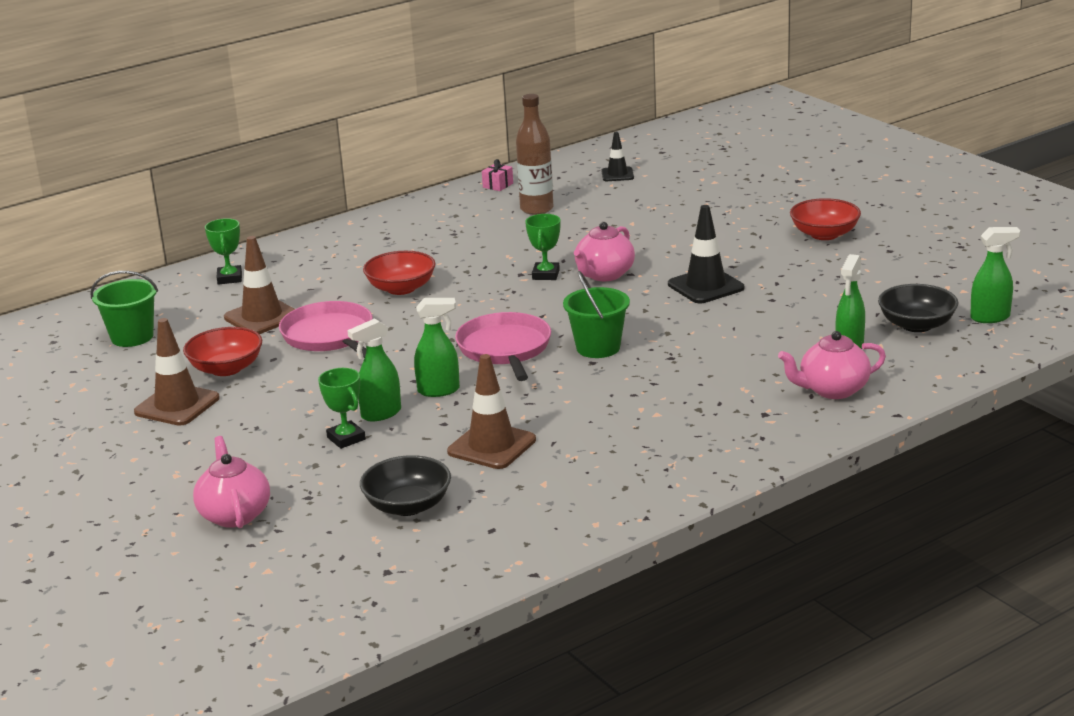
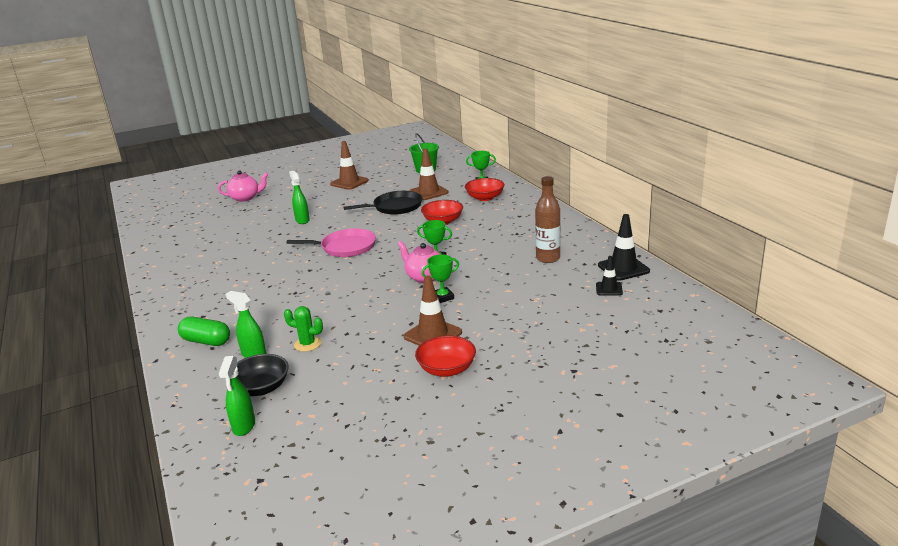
camera: 100 degrees right, 0 degrees up
red bowl [183,327,262,376] -> red bowl moved to [465,178,505,201]
pink pan [279,301,373,358] -> black pan [343,191,423,215]
green trophy [318,368,366,449] -> green trophy moved to [422,254,459,303]
black bowl [360,455,451,516] -> none
green spray bottle [414,298,460,397] -> none
brown traffic cone [447,354,536,469] -> brown traffic cone moved to [404,276,462,346]
pink gift [482,159,513,191] -> none
green bucket [563,271,630,358] -> none
black traffic cone [668,205,744,304] -> black traffic cone moved to [598,214,650,281]
pink teapot [778,331,886,399] -> green capsule [178,317,230,346]
none -> green cactus [284,306,323,352]

